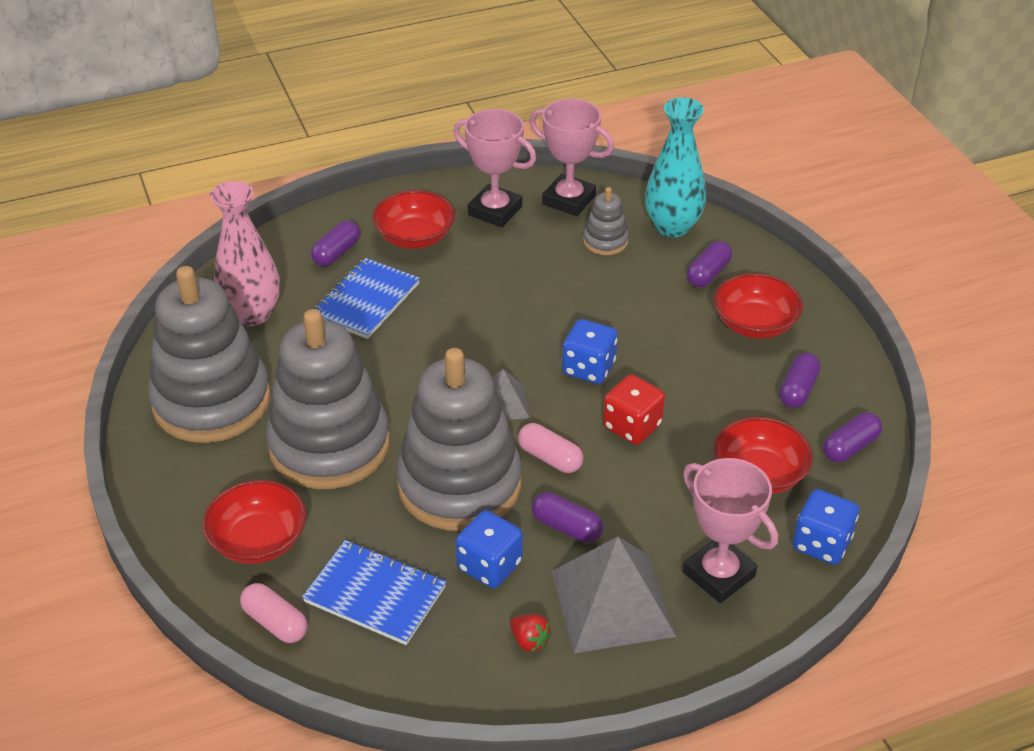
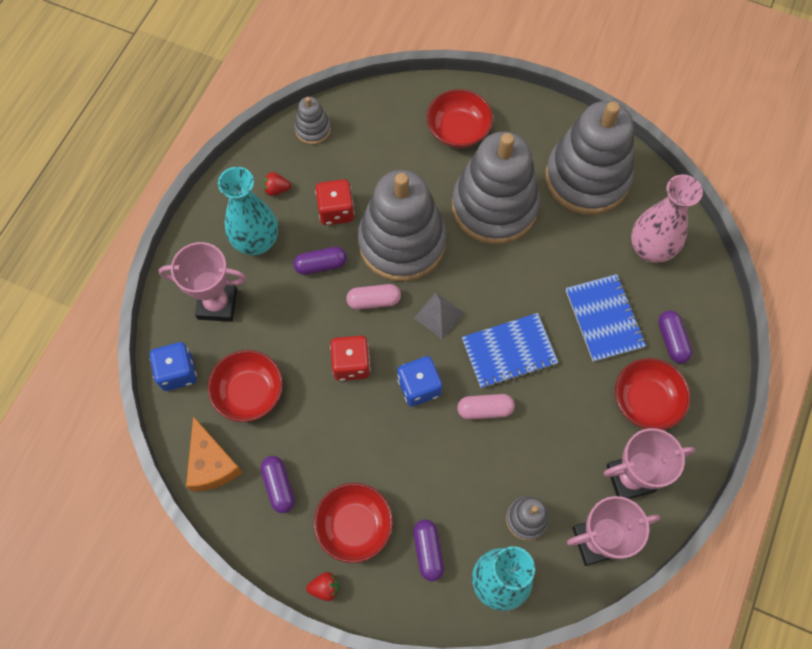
camera: 135 degrees right, 25 degrees up
pink capsule [240,583,307,643] -> pink capsule moved to [457,394,515,420]
blue notebook [302,540,446,645] -> blue notebook moved to [462,313,558,388]
blue dice [456,510,523,588] -> red dice [315,179,355,225]
grey pyramid [552,537,676,653] -> turquoise vase [218,167,278,255]
purple capsule [823,412,882,463] -> orange cheese [186,416,243,492]
none -> grey stacking toy [294,97,331,144]
none -> red strawberry [306,572,339,601]

